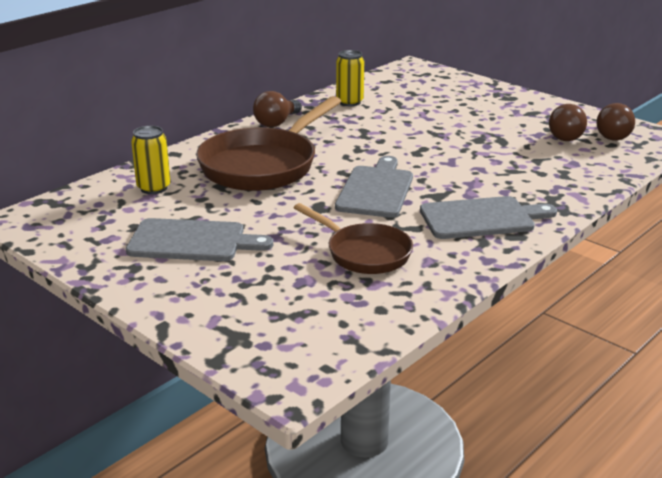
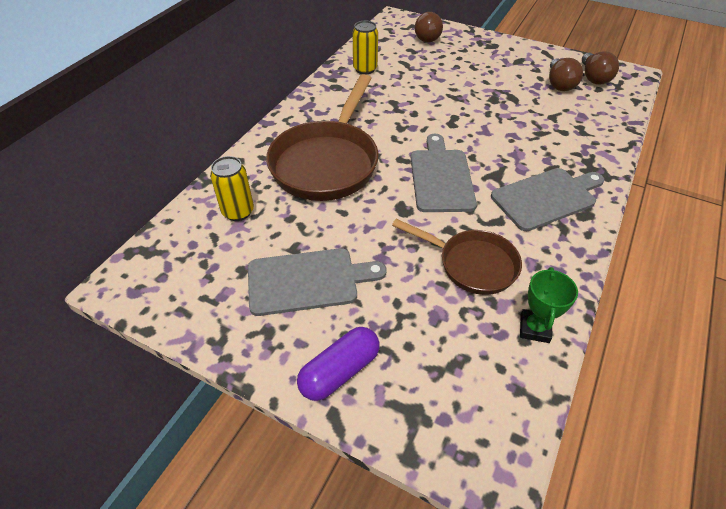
camera: 15 degrees left, 20 degrees up
brown light bulb [253,91,302,127] -> brown light bulb moved to [415,12,443,43]
none -> purple capsule [297,327,380,401]
none -> green trophy [520,267,578,343]

